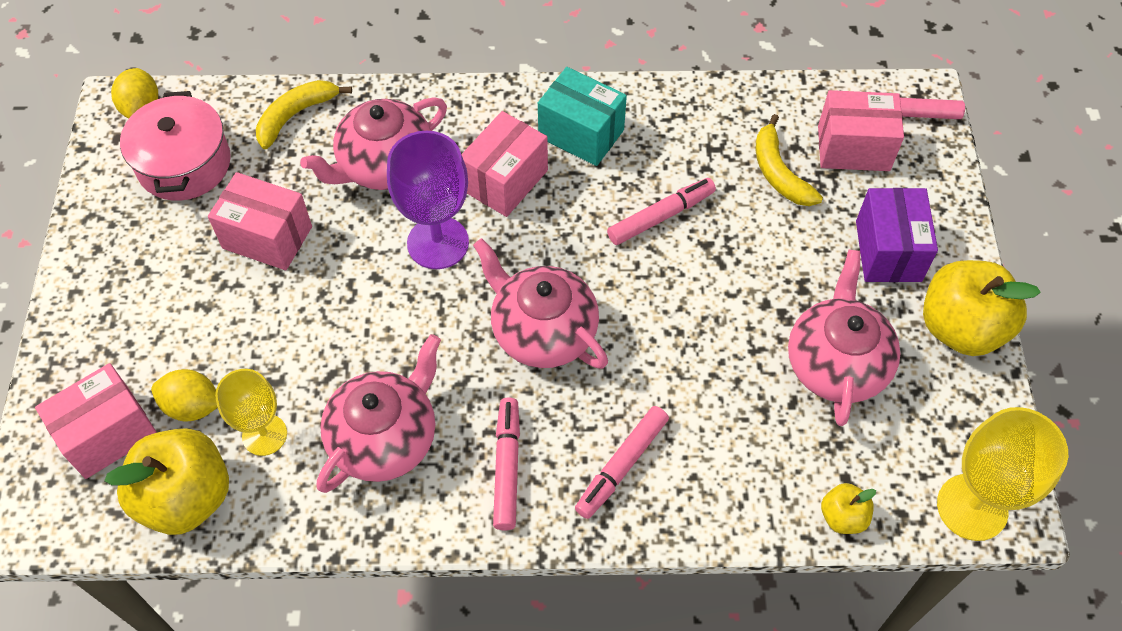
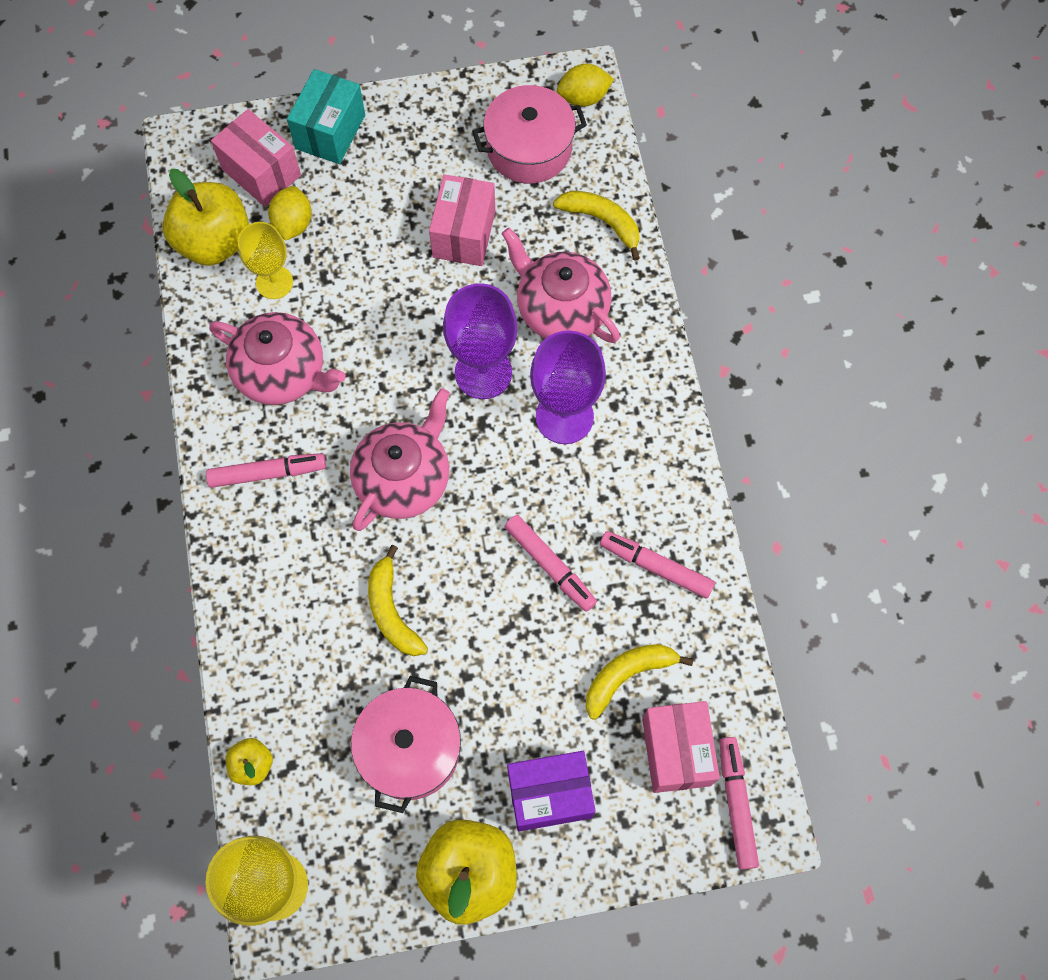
camera: 80 degrees right, 10 degrees up
pink box [461,111,548,217] -> purple goblet [530,331,606,444]
turquoise box [538,67,627,166] -> turquoise box moved to [287,69,365,164]
pink marker [575,406,669,519] -> pink marker moved to [600,531,715,598]
pink teapot [788,250,900,426] -> pink pot [351,676,461,813]
none -> yellow banana [368,545,428,656]

